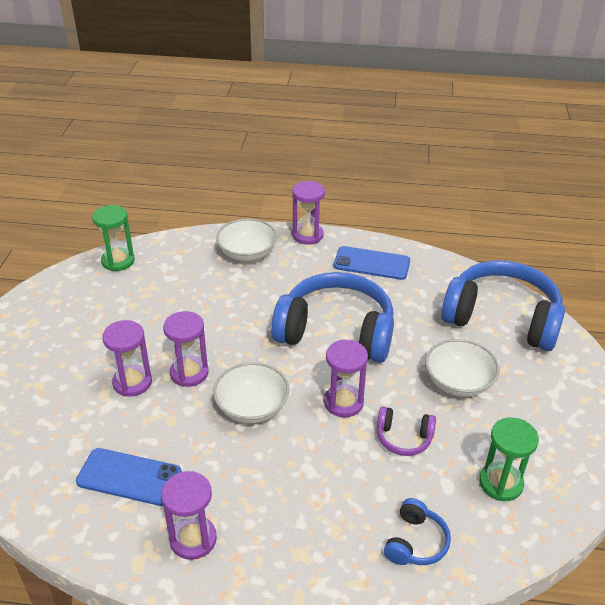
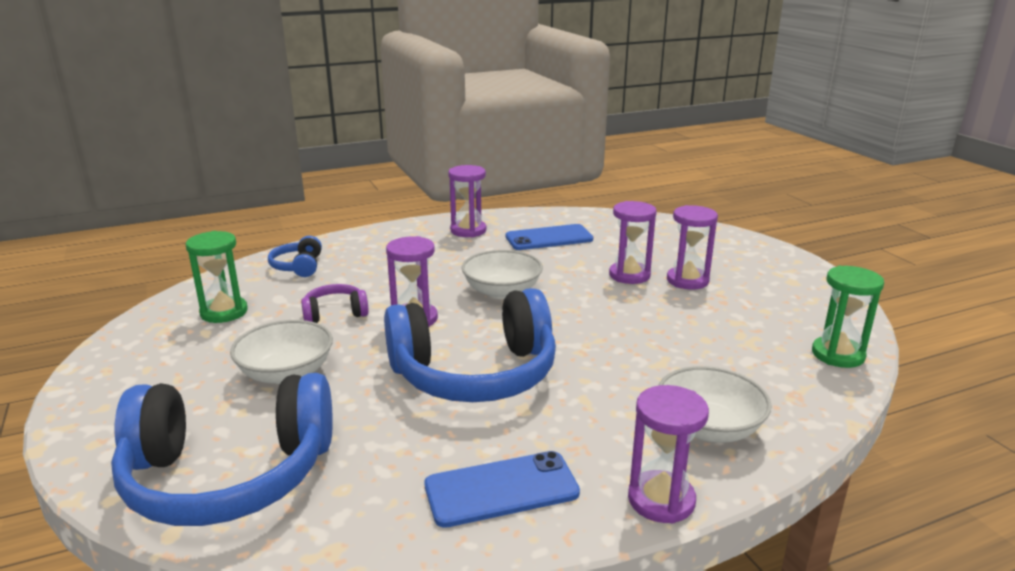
camera: 150 degrees right, 15 degrees down
purple hourglass [163,311,208,387] -> purple hourglass moved to [667,205,718,290]

